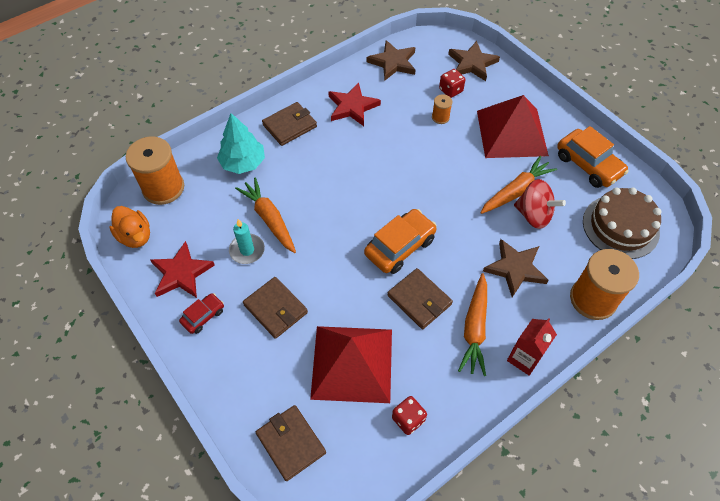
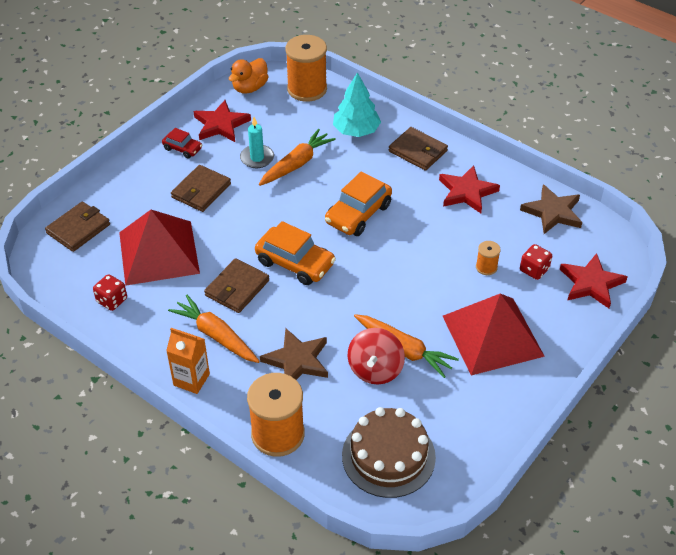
camera: 75 degrees right, 10 degrees down
brown star [448,41,500,81] -> red star [560,253,627,308]
orange carrot [458,273,487,376] -> orange carrot turned 45 degrees clockwise [168,295,260,363]
red carton [507,318,557,376] -> orange carton [166,328,210,394]
orange car [557,126,629,188] -> orange car moved to [325,171,392,236]

